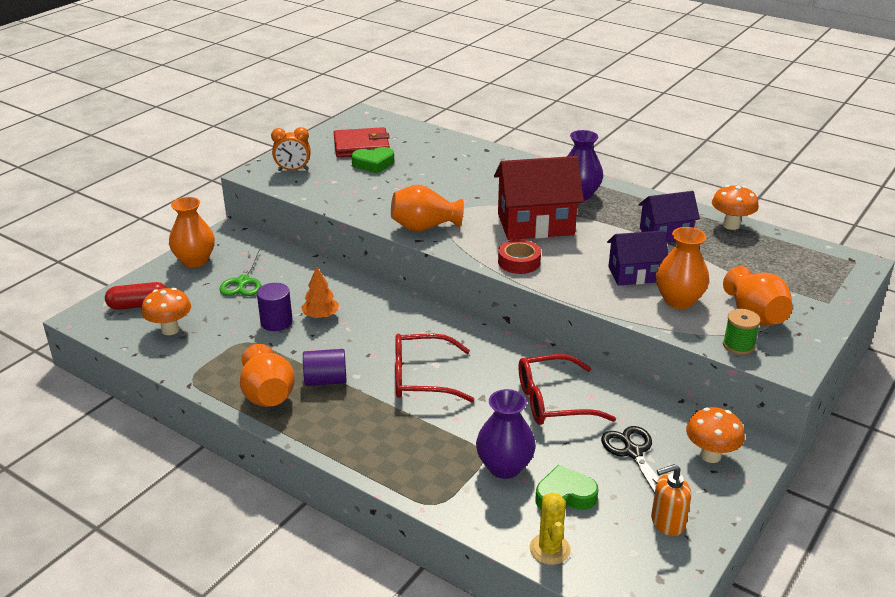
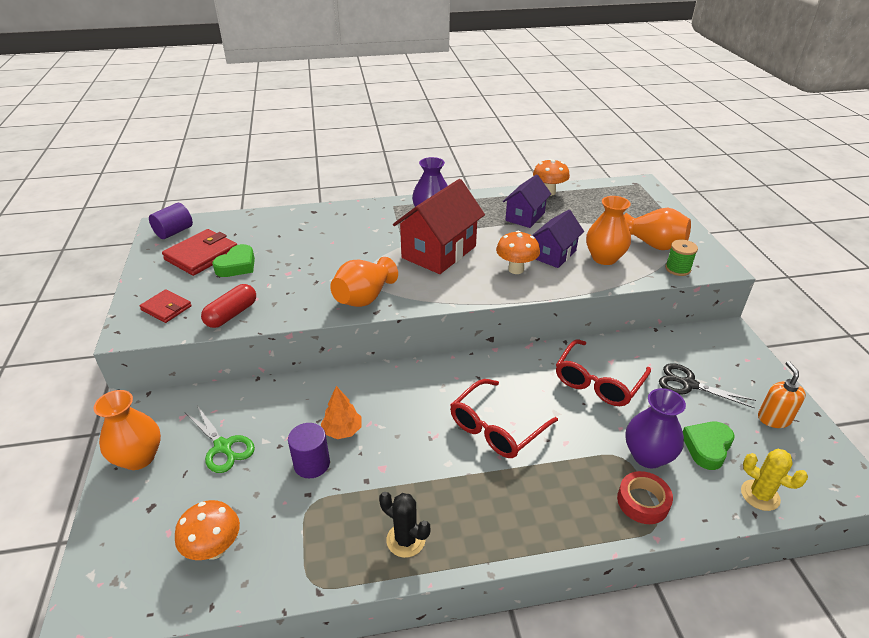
camera: 45 degrees left, 5 degrees up
red capsule [105,282,167,310] -> red capsule moved to [201,284,256,328]
orange vase [240,344,295,407] -> black cactus [379,492,430,558]
orange clock [271,127,311,171] -> red wallet [139,289,192,323]
purple cylinder [303,349,347,386] -> purple cylinder moved to [149,203,193,239]
red tape [498,240,541,274] -> red tape moved to [617,471,673,524]
orange soap dispenser [651,464,691,536] -> orange soap dispenser turned 150 degrees clockwise [758,361,806,428]
orange mushroom [686,407,745,463] -> orange mushroom moved to [496,231,540,274]

